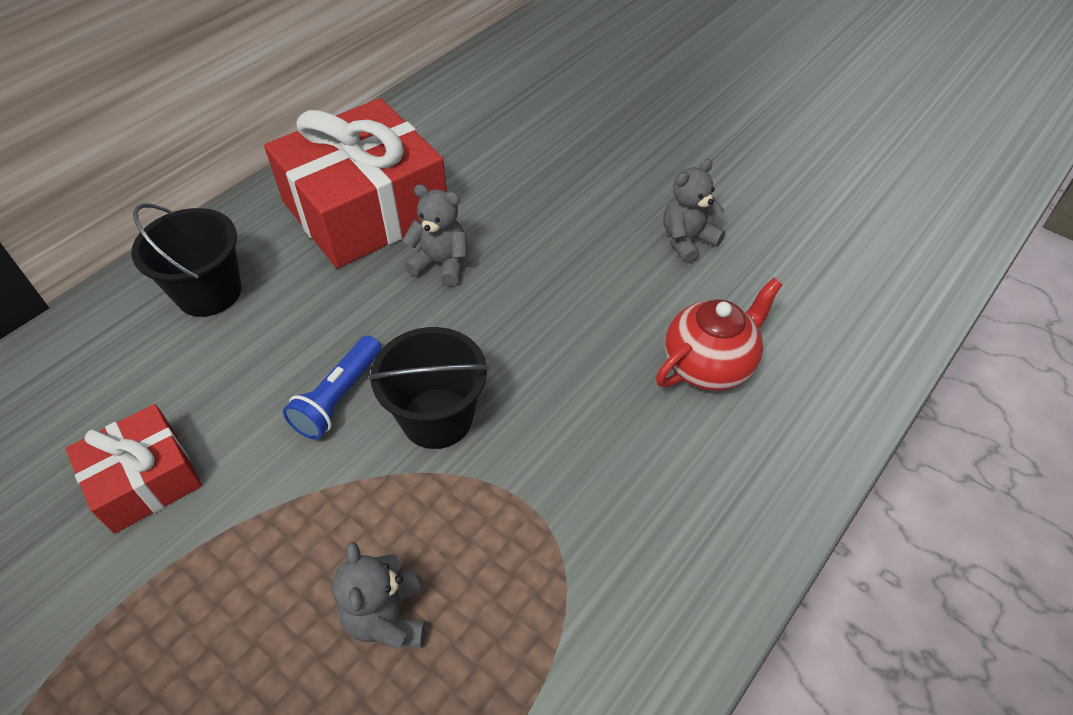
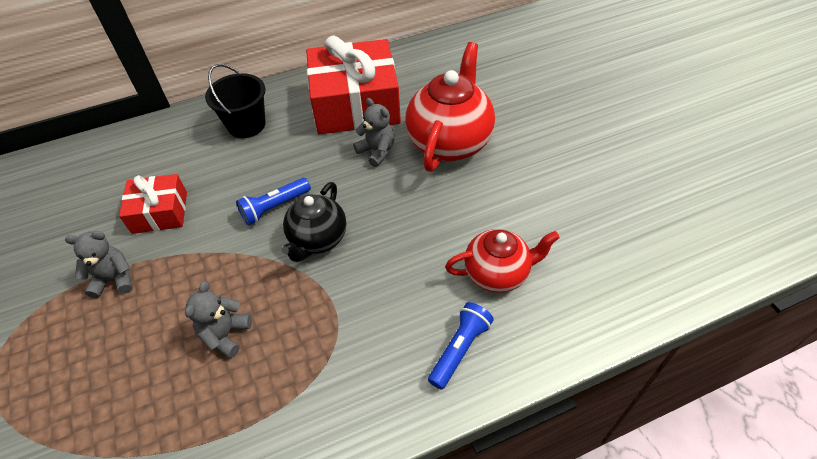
camera: 30 degrees right, 0 degrees up
black bucket [368,327,489,449] -> black teapot [281,182,346,262]
grey teddy bear [663,159,725,263] -> grey teddy bear moved to [65,231,132,298]
none -> red teapot [405,42,495,172]
none -> blue flashlight [428,302,494,390]

